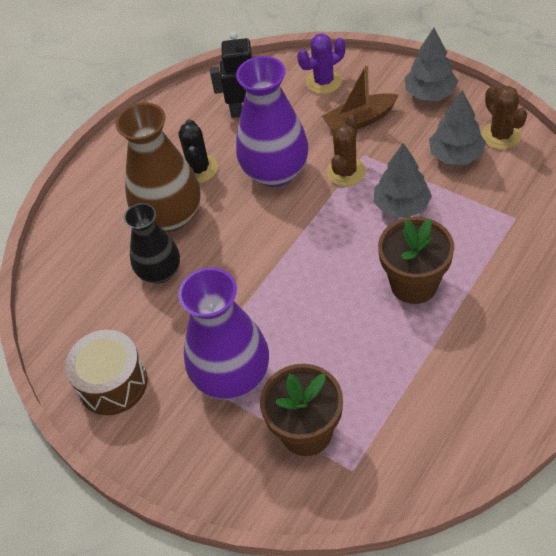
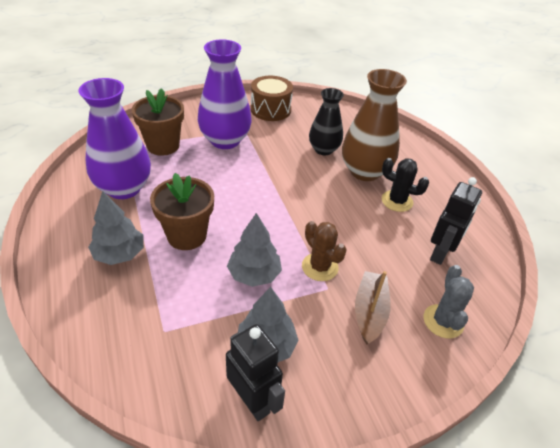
camera: 115 degrees right, 10 degrees down
purple vase [236,56,308,187] -> purple vase moved to [78,78,151,199]
purple cactus [297,33,345,94] -> grey cactus [424,265,474,338]
grey tree [405,28,458,101] -> grey tree moved to [88,191,144,265]
brown cactus [481,86,527,150] -> black robot [226,324,285,421]

